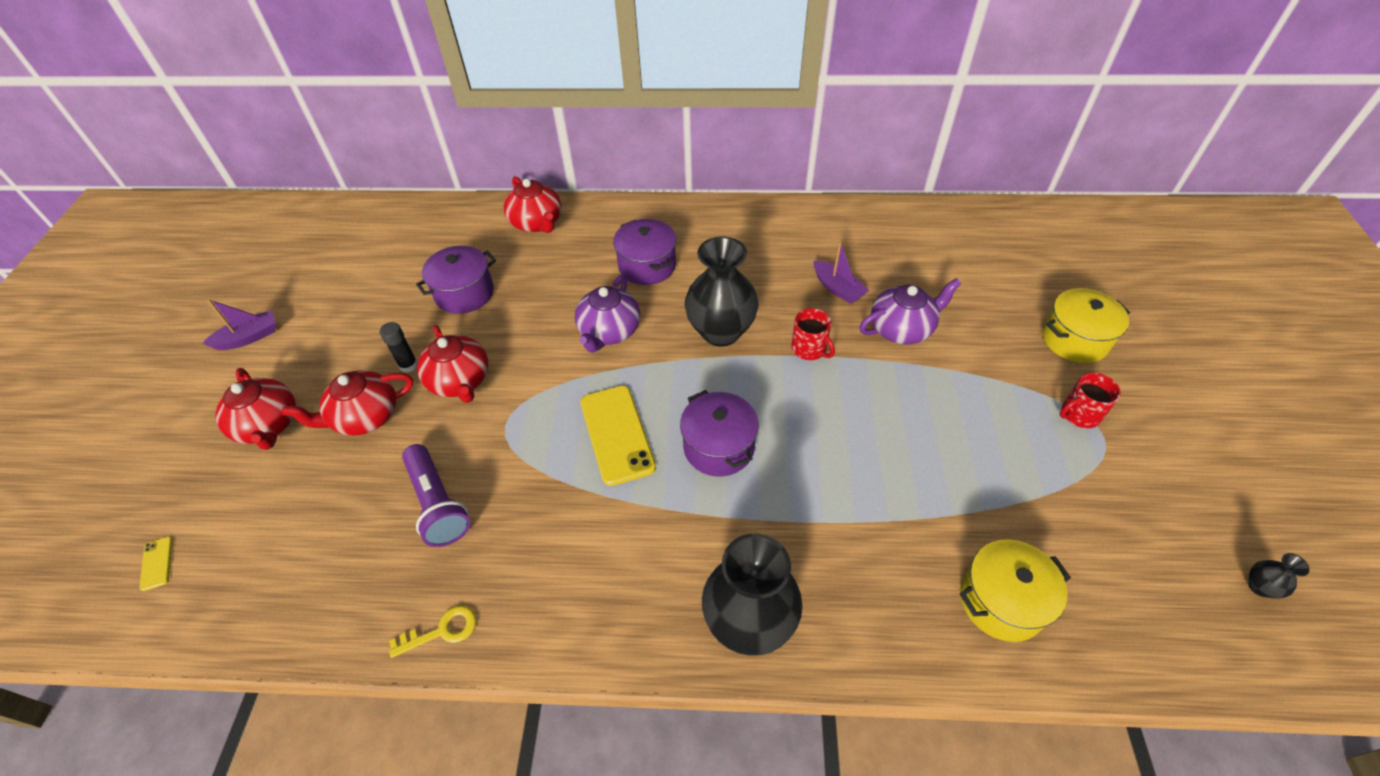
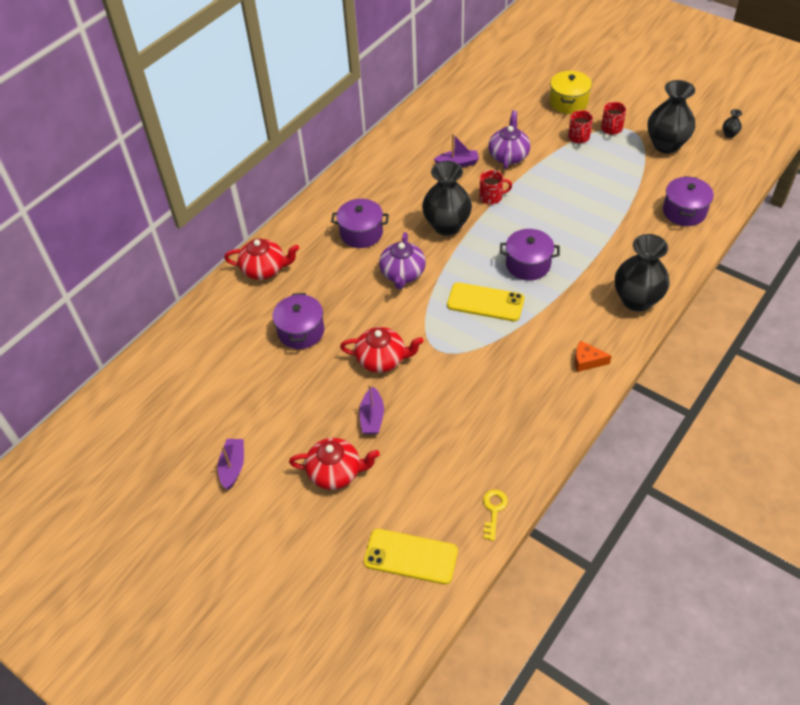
camera: 55 degrees left, 0 degrees up
yellow phone [139,537,173,591] -> yellow phone [364,529,458,584], size x2.30
red teapot [282,370,413,435] -> purple boat [359,384,384,434]
black glue stick [380,322,418,373] -> none
yellow key [389,605,476,658] -> yellow key moved to [483,490,508,541]
purple flashlight [402,444,470,547] -> none
purple teapot [575,275,640,353] -> purple teapot turned 45 degrees clockwise [379,232,426,289]
yellow pot [960,539,1071,642] -> purple pot [663,176,714,226]
none -> red mug [568,110,593,143]
none -> orange cheese [575,340,612,372]
none -> black vase [647,80,695,153]

